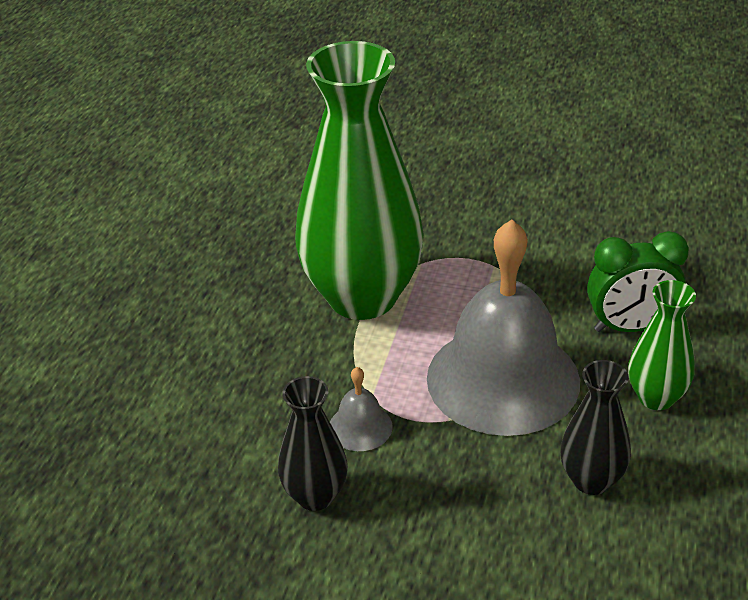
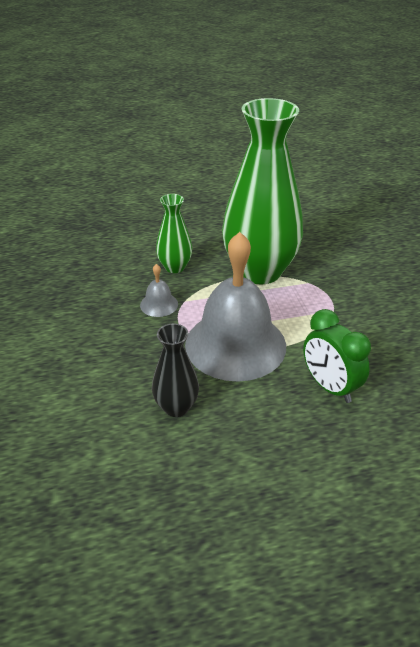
camera: 60 degrees right, 0 degrees up
black vase [278,376,348,511] -> none
green vase [628,280,696,410] -> green vase moved to [156,194,192,273]

